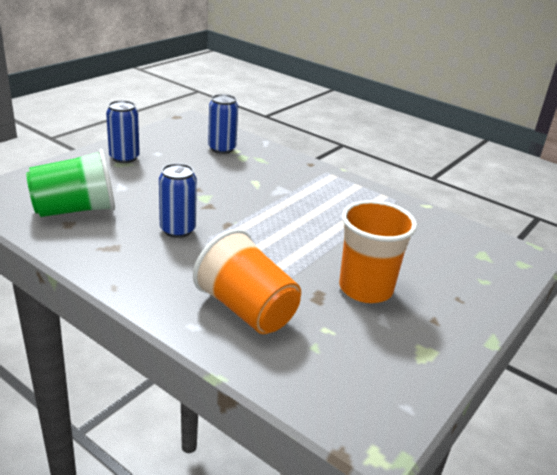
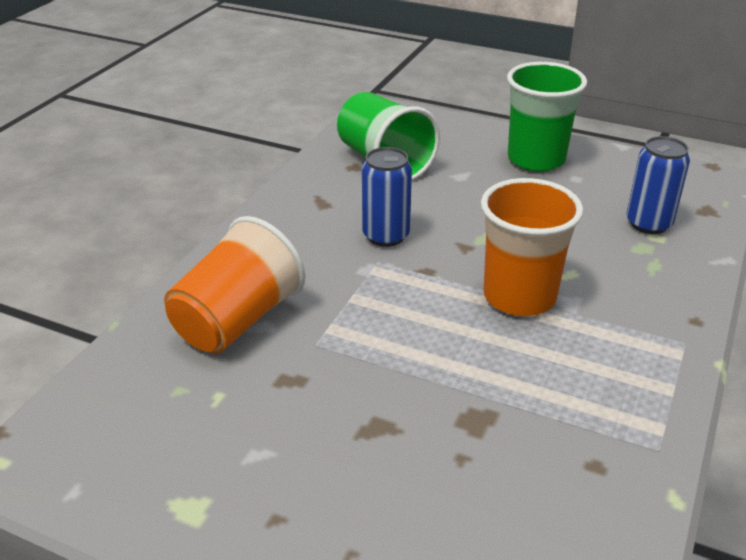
camera: 80 degrees right, 5 degrees up
blue can [106,100,140,163] -> green cup [507,62,587,172]
orange cup [339,200,417,303] -> orange cup moved to [481,178,583,316]

